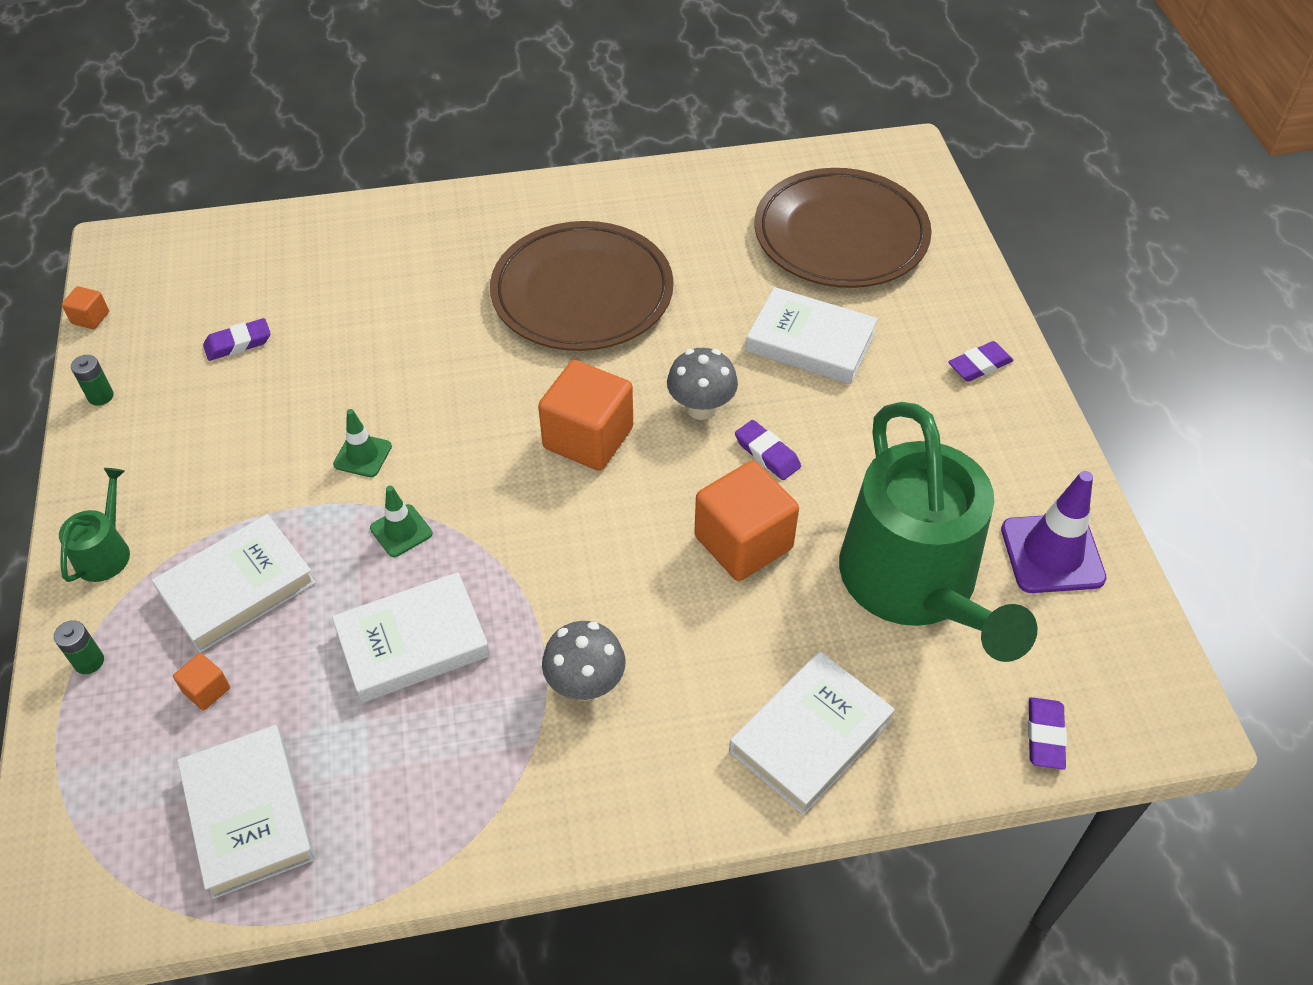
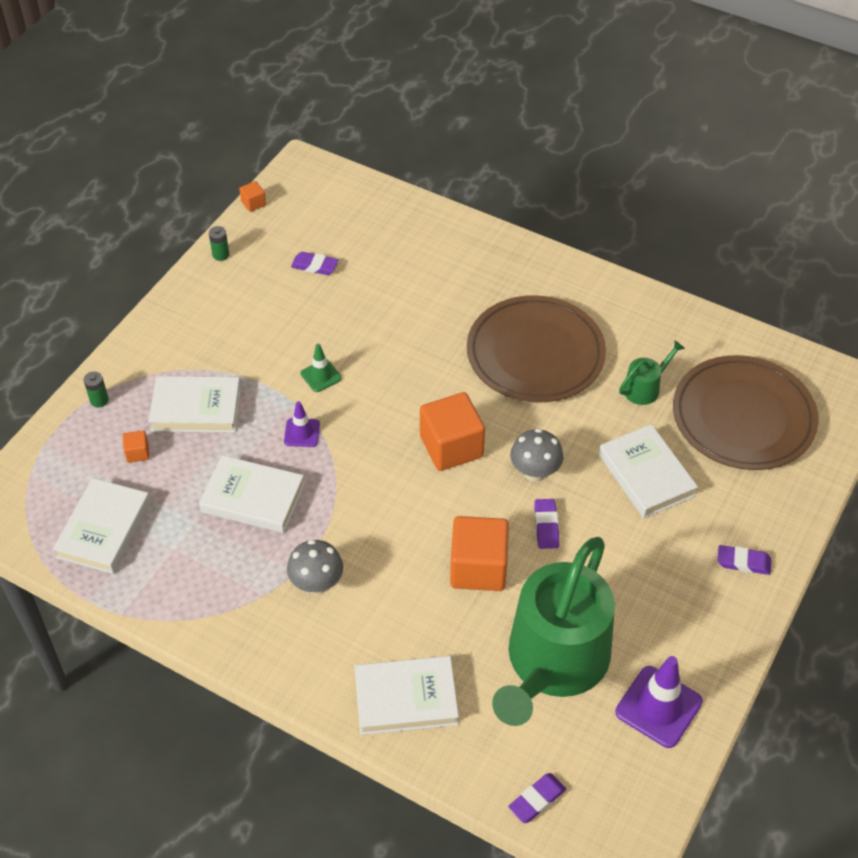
camera: 40 degrees right, 0 degrees up
green watering can [59,468,130,582] -> green watering can moved to [619,340,685,405]
green traffic cone [370,486,432,557] -> purple traffic cone [284,401,320,447]

